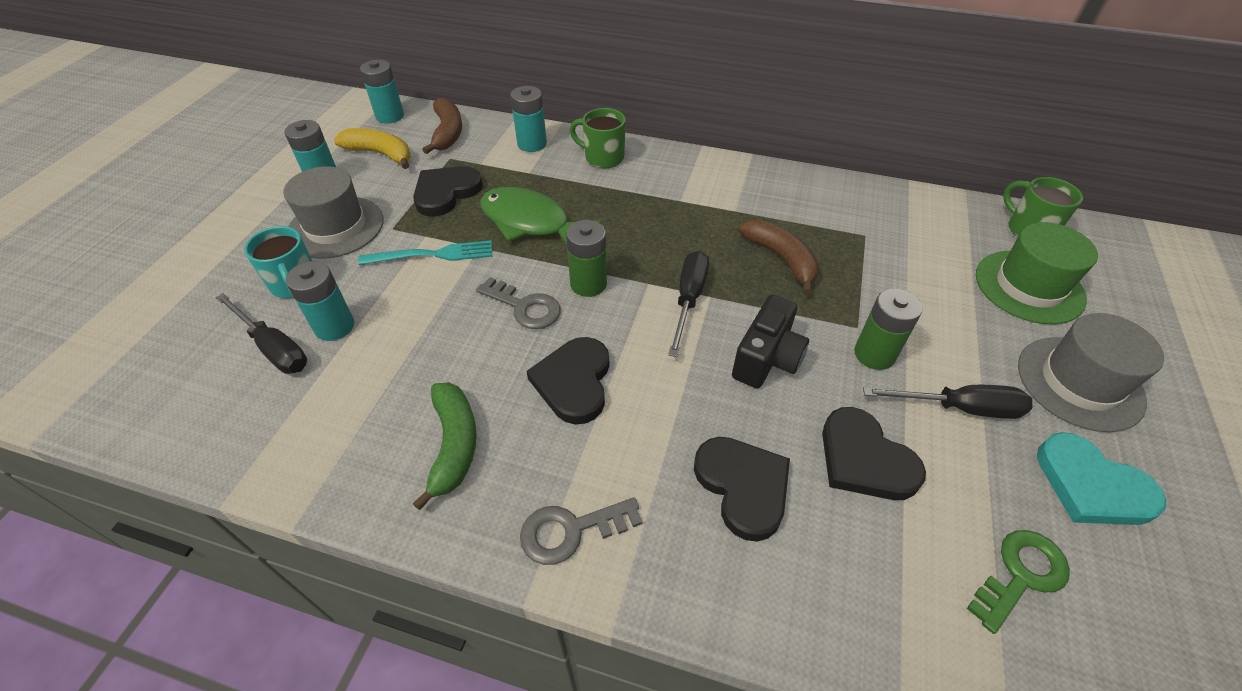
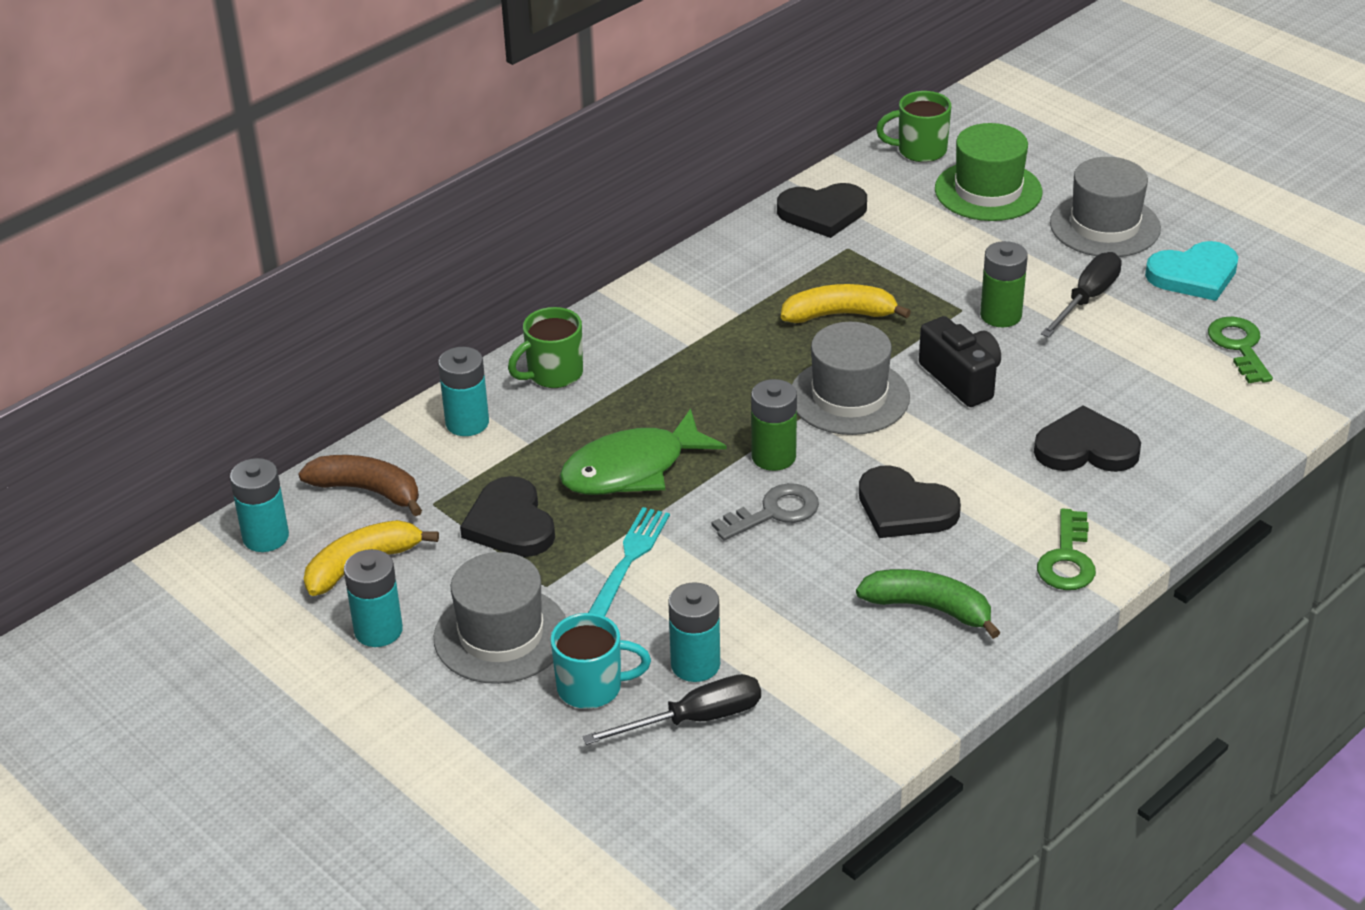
camera: 60 degrees left, 10 degrees down
grey key [520,497,642,565] -> green key [1037,508,1096,590]
black screwdriver [668,251,709,357] -> grey hat [792,322,910,435]
brown banana [739,220,819,295] -> yellow banana [781,284,911,323]
black heart [822,407,926,500] -> black heart moved to [777,183,867,238]

